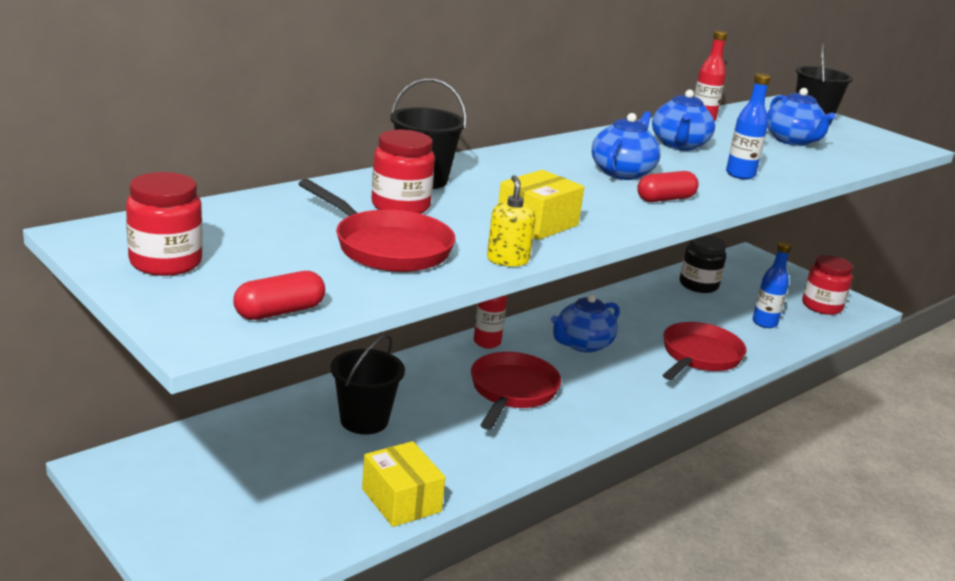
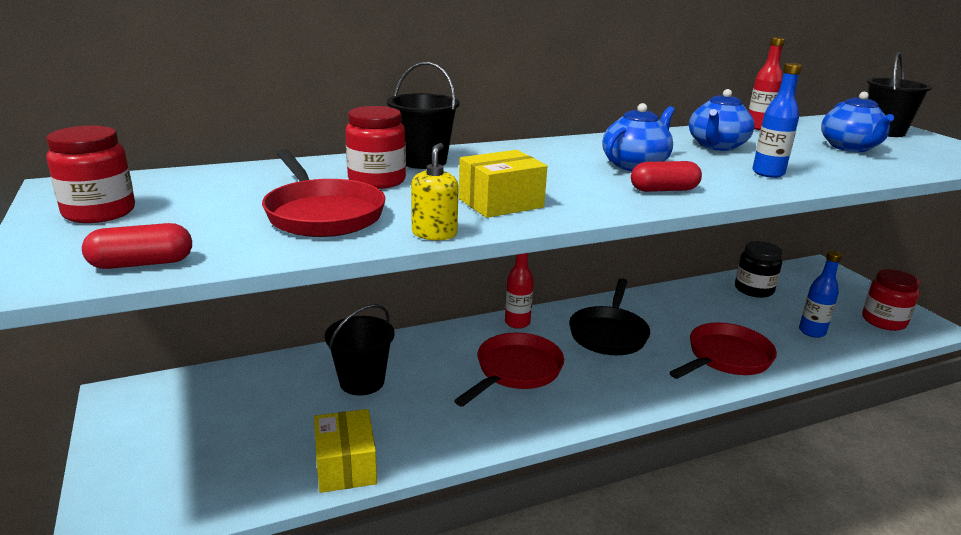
camera: 20 degrees right, 0 degrees up
blue teapot [551,294,620,353] -> black pan [569,278,650,355]

